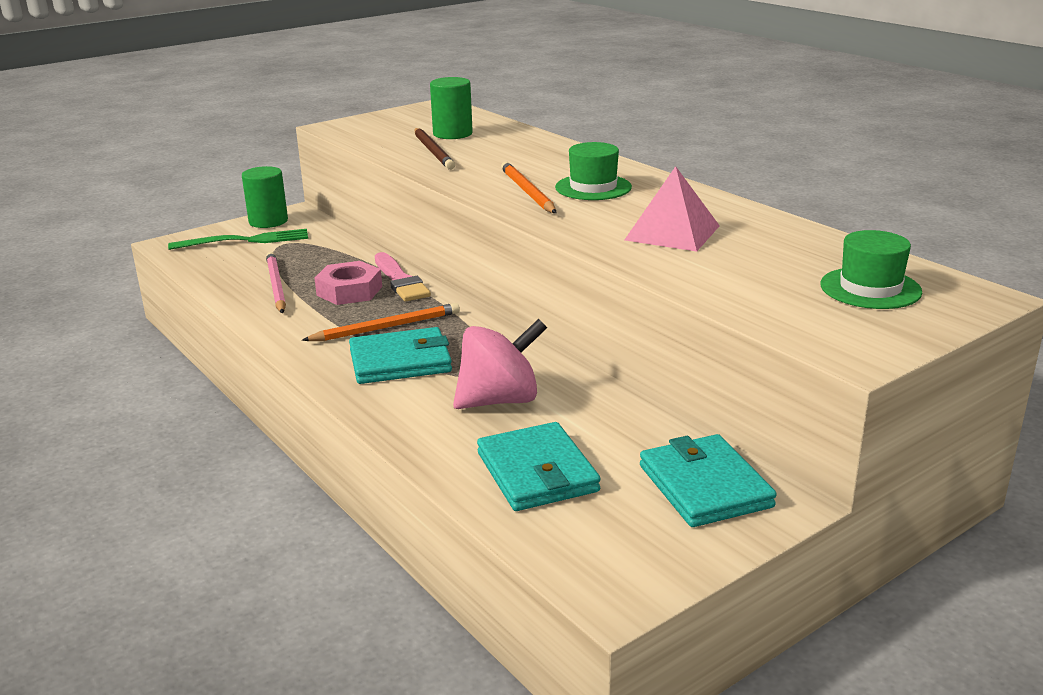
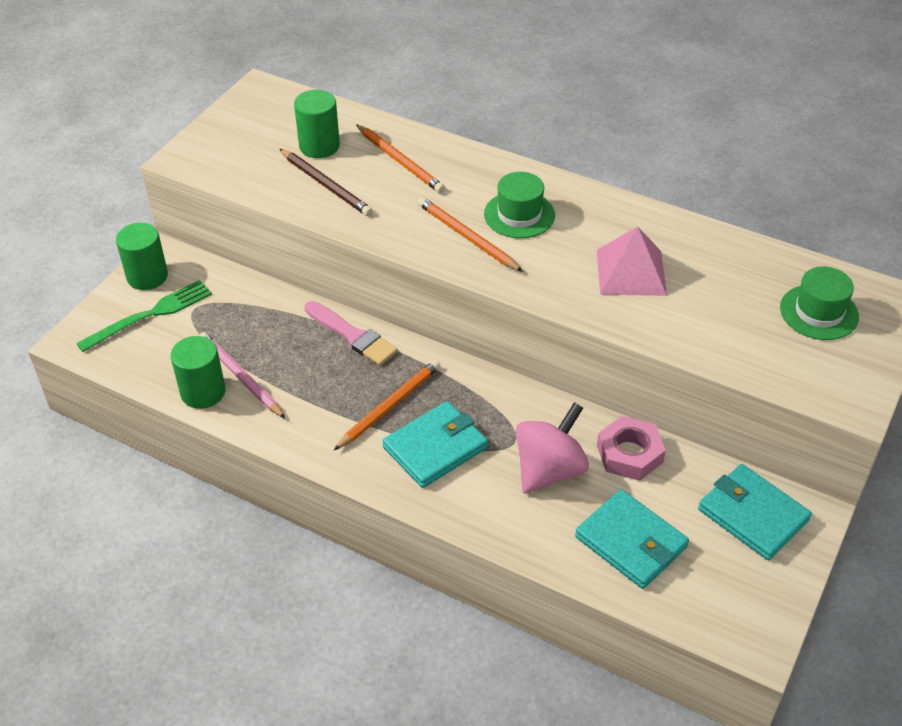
camera: 25 degrees left, 20 degrees up
pink nut [314,261,382,305] -> pink nut moved to [597,416,666,481]
none -> green cylinder [171,336,226,409]
none -> orange pencil [356,124,445,193]

